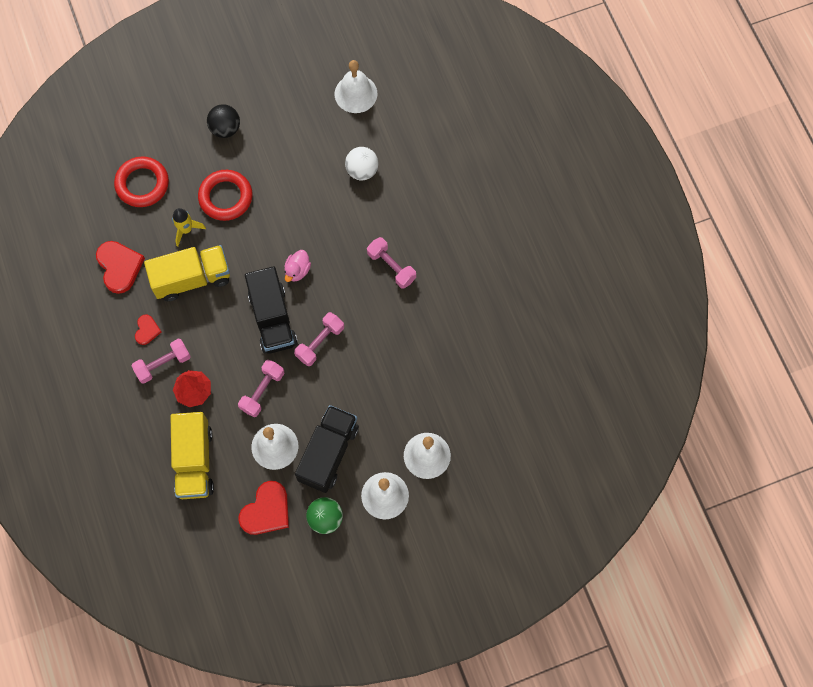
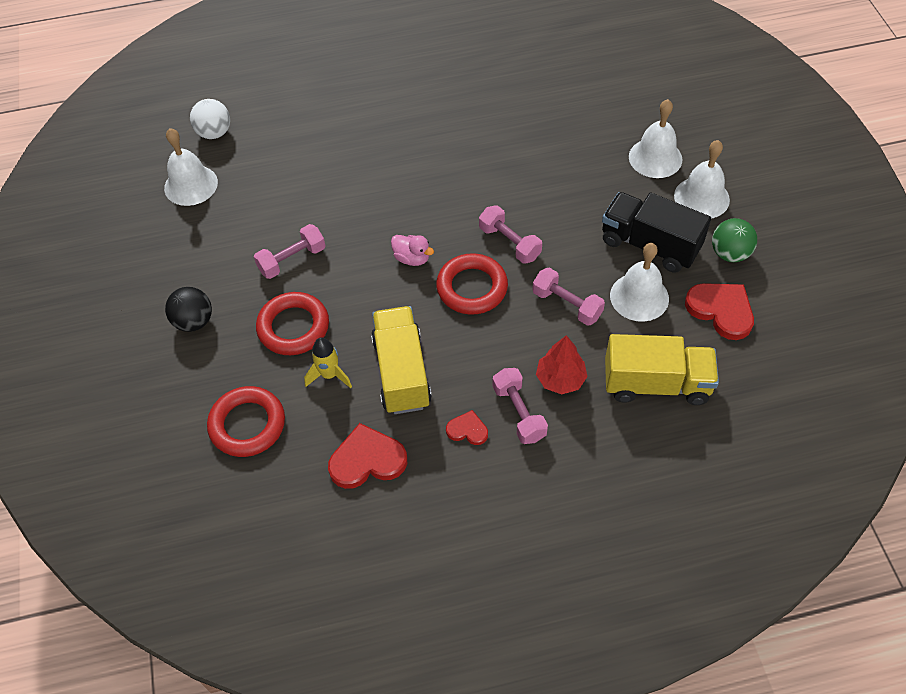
camera: 80 degrees left, 15 degrees down
black truck [245,266,298,354] -> red ring [436,253,508,315]
white ball [345,147,378,180] -> white ball moved to [190,99,230,139]
pink dumbbell [367,237,416,289] -> pink dumbbell moved to [254,224,326,279]

